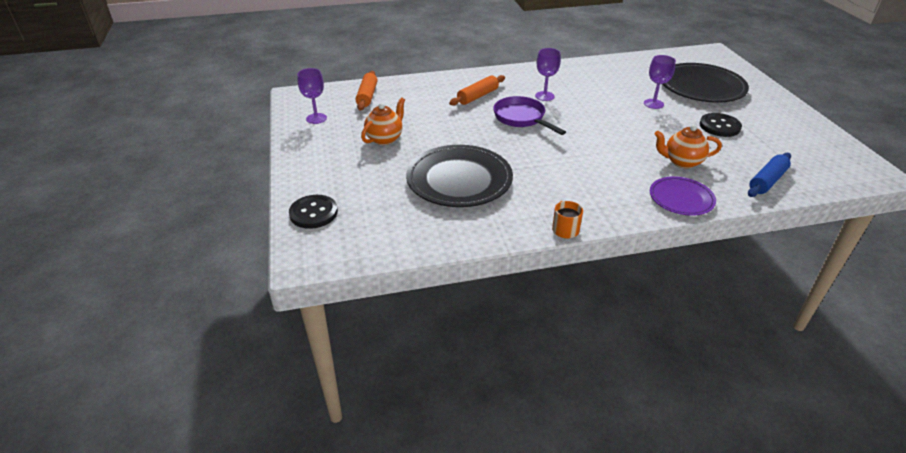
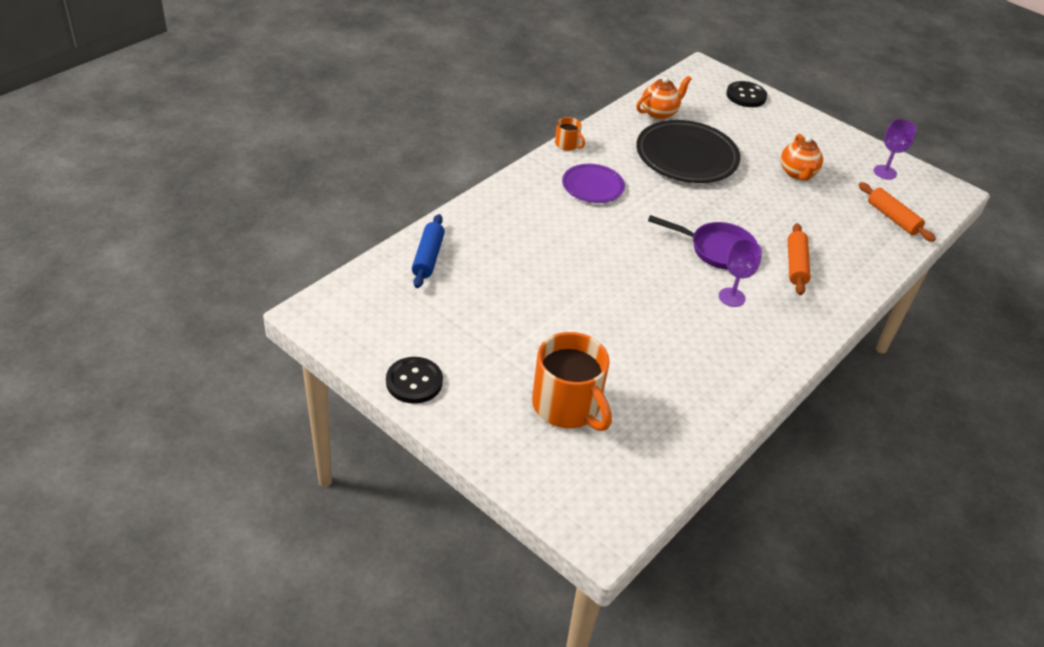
camera: 140 degrees right, 5 degrees up
purple goblet [644,55,676,109] -> none
purple plate [650,177,716,216] -> purple plate moved to [562,164,625,203]
orange teapot [655,125,722,168] -> orange teapot moved to [636,76,692,120]
black plate [663,63,749,103] -> orange mug [532,332,612,431]
black button [699,113,742,137] -> black button moved to [386,357,443,404]

